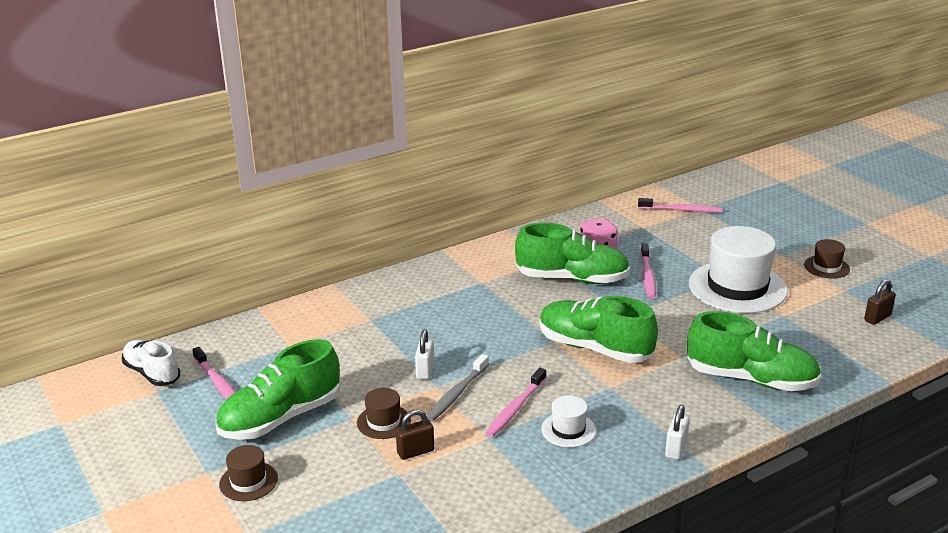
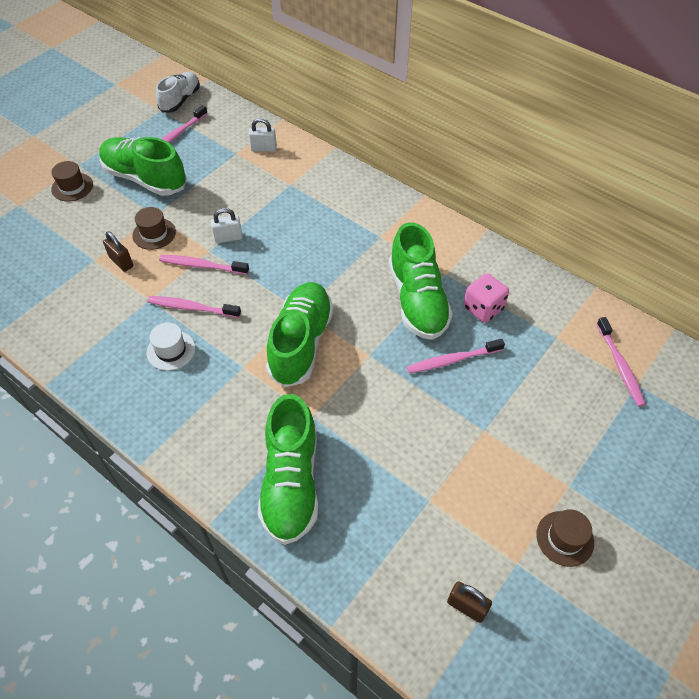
camera: 70 degrees right, 25 degrees up
grey toothbrush [427,354,489,421] -> pink toothbrush [159,255,249,275]
white padlock [665,405,690,460] -> white padlock moved to [249,118,277,152]
white hat [689,226,788,313] -> none

